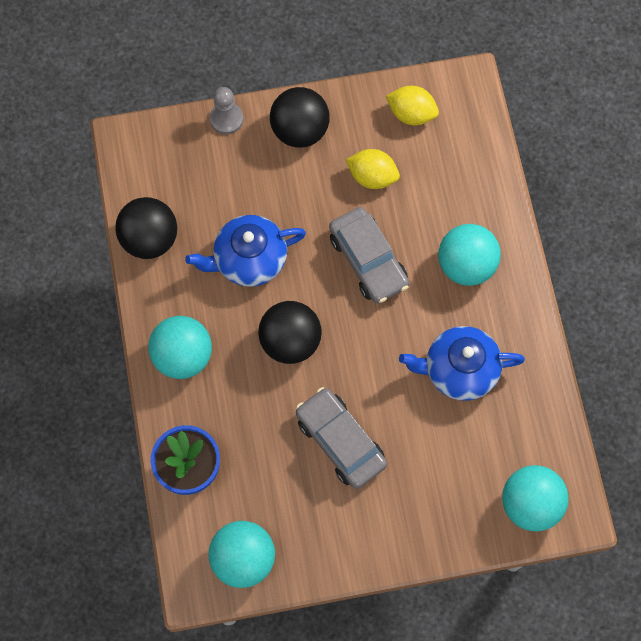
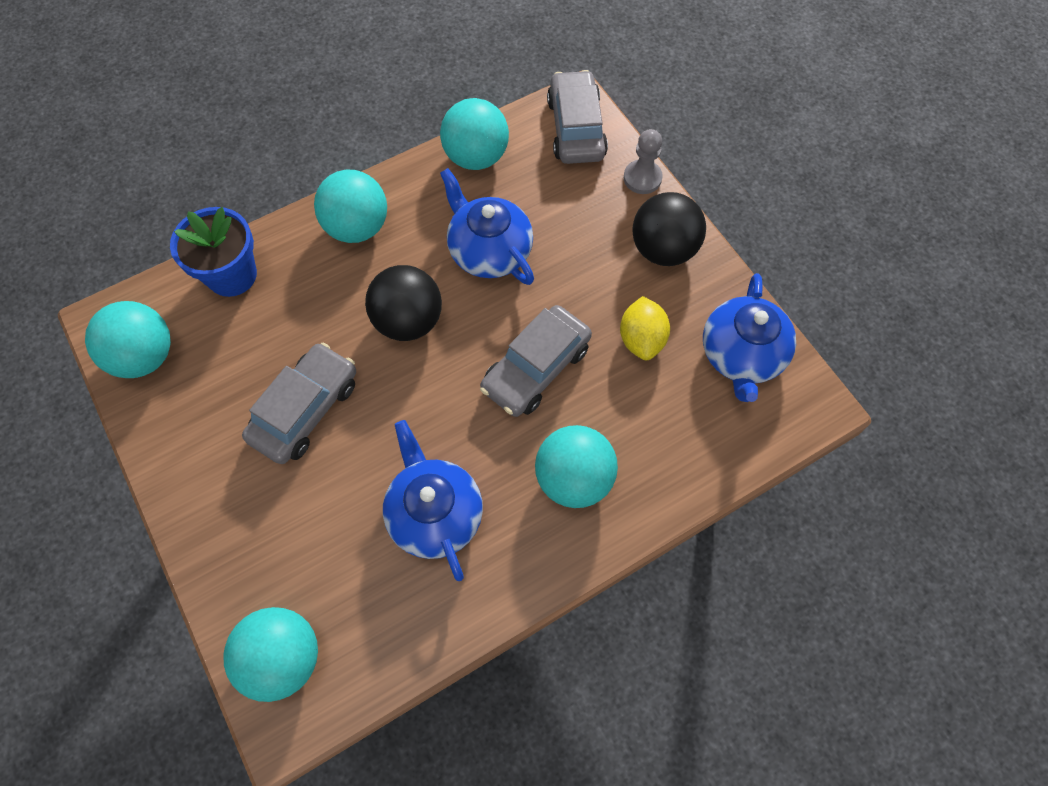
camera: 70 degrees right, 5 degrees down
black ball [115,197,177,259] -> turquoise ball [440,98,509,170]
yellow lemon [386,86,439,125] -> blue teapot [703,273,796,402]
none -> grey car [547,70,608,164]

